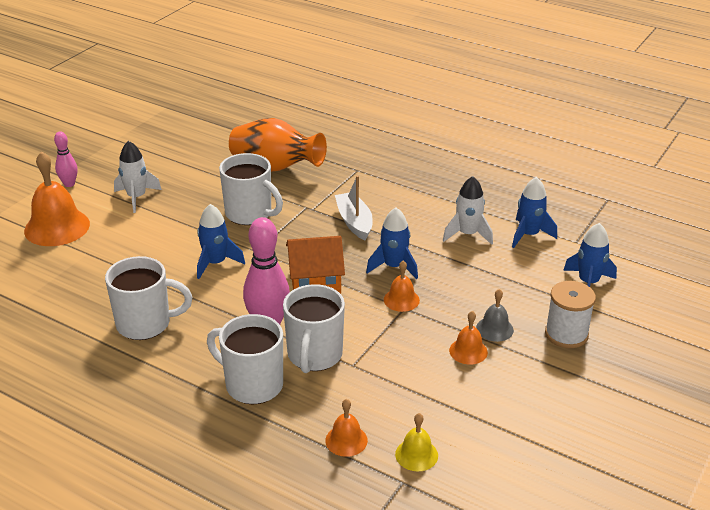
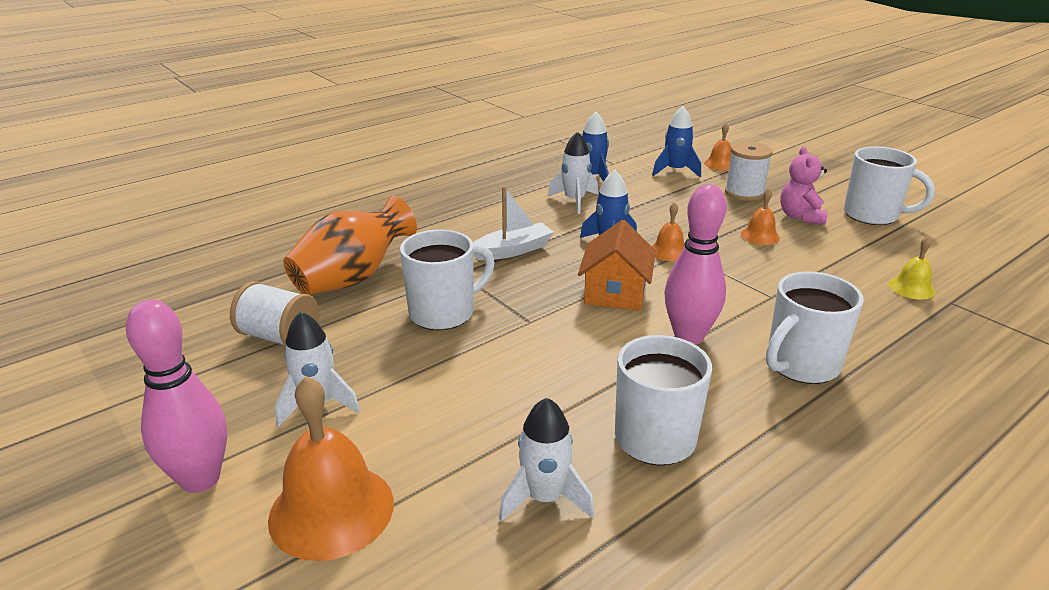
camera: 70 degrees left, 5 degrees down
pink bowling pin [54,131,78,187] -> pink bowling pin [126,299,227,493], size x1.80
blue rocket [197,204,245,279] -> none
white mug [283,284,345,373] -> white mug moved to [844,146,935,225]
orange bell [325,399,368,457] -> orange bell moved to [704,123,732,170]
white boat [335,176,373,240] -> white boat turned 150 degrees clockwise [473,186,554,260]
grey bell [476,289,514,342] -> none
none -> white spool [230,281,319,345]
none -> white rocket [499,398,594,522]
none -> pink teddy bear [780,146,828,225]

